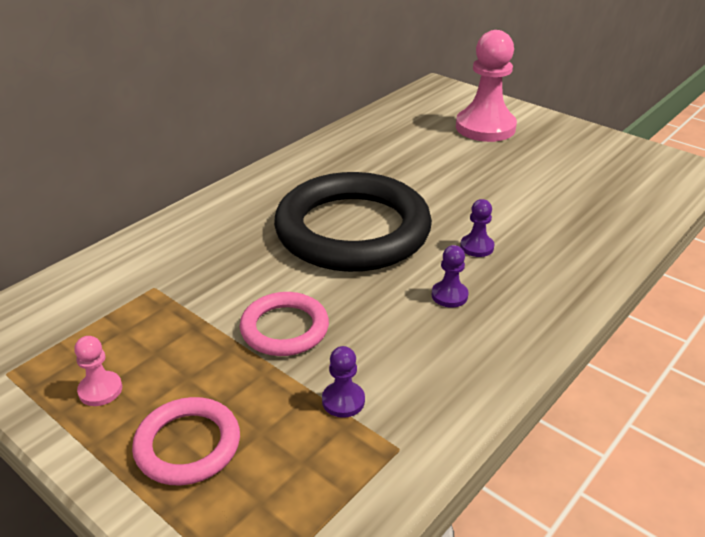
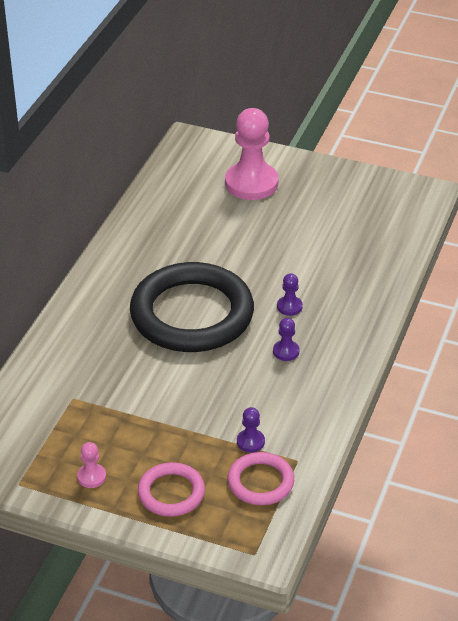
camera: 20 degrees left, 5 degrees up
pink ring [240,292,329,356] -> pink ring moved to [228,452,294,505]

